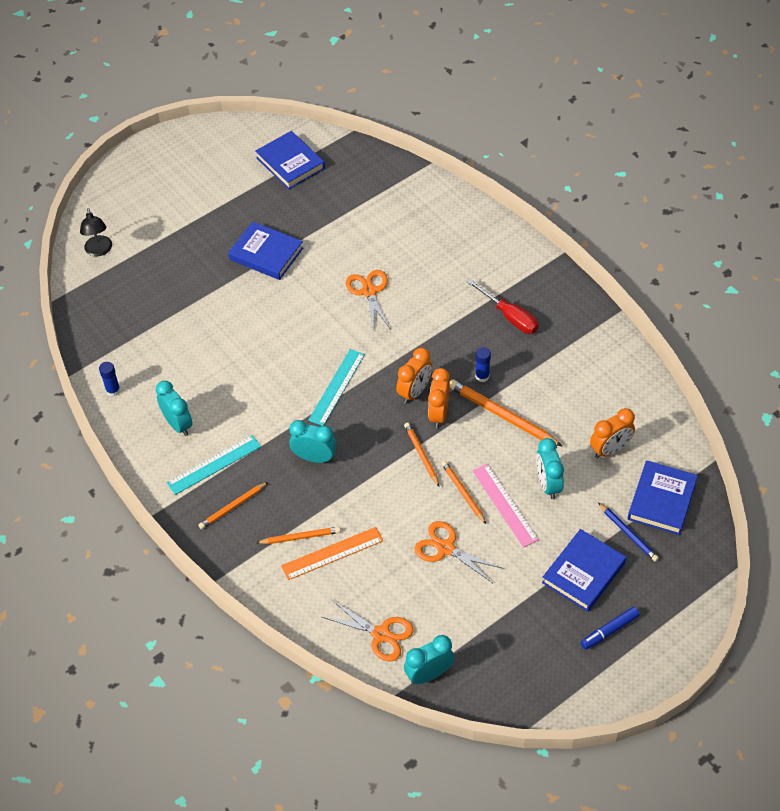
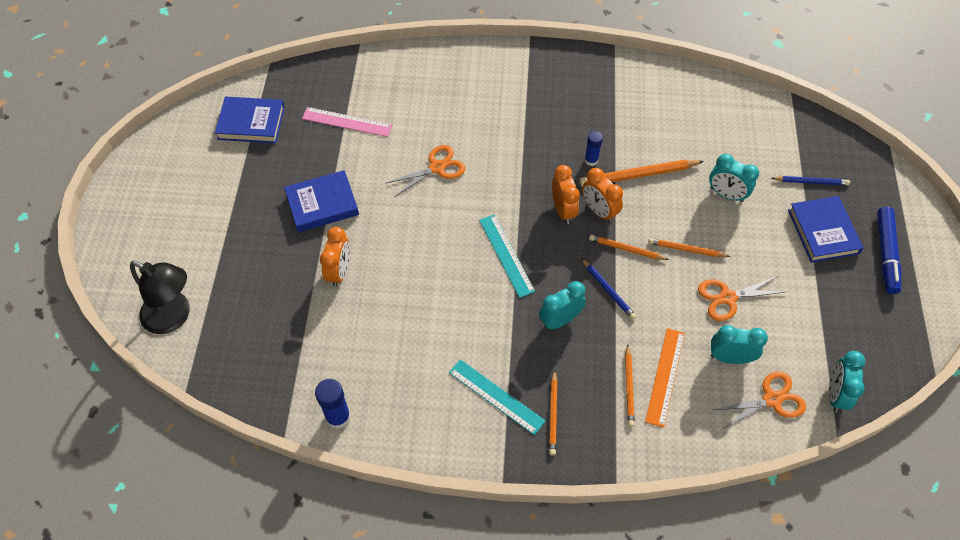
camera: 50 degrees left, 5 degrees up
black lamp [80,208,112,256] -> black lamp [130,261,190,334], size x1.56
blue glue stick [99,362,120,397] -> blue glue stick [315,379,351,429], size x1.53
turquoise clock [156,381,193,436] -> turquoise clock moved to [711,325,768,364]
turquoise ruler [167,435,261,495] -> turquoise ruler turned 60 degrees counterclockwise [449,359,546,435]
orange pencil [256,527,341,544] -> orange pencil turned 150 degrees clockwise [625,344,635,427]
orange scissors [345,270,391,331] -> orange scissors turned 120 degrees clockwise [385,145,466,197]
red screwdriver [467,279,539,334] -> none
pink ruler [473,464,539,548] -> pink ruler moved to [302,107,392,137]
blue marker [580,607,640,650] -> blue marker [877,207,901,294], size x1.53
orange clock [590,408,635,458] -> orange clock moved to [320,227,350,287]
blue book [628,460,698,535] -> none
none -> blue pencil [581,258,636,320]

